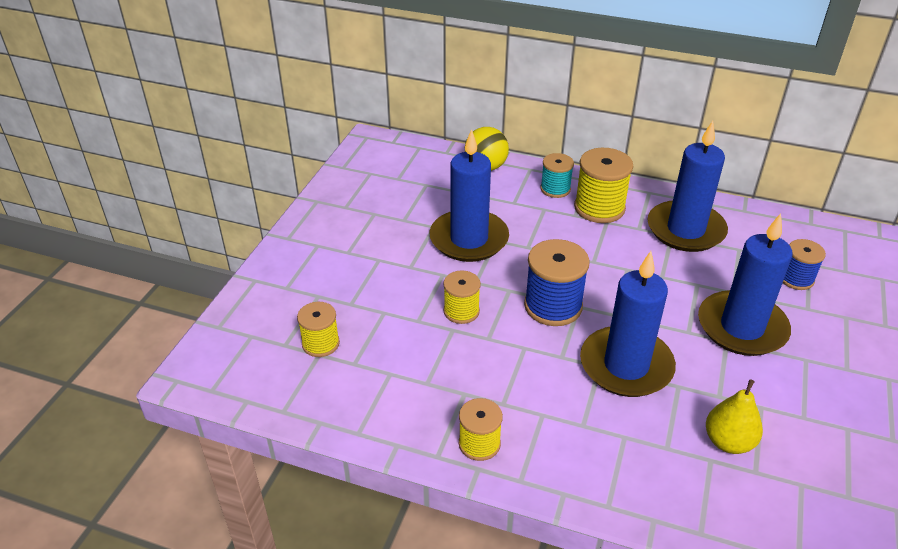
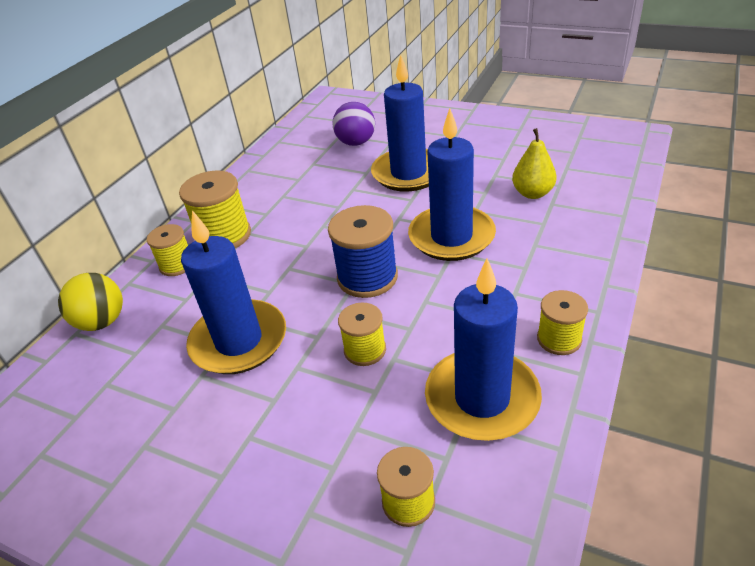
camera: 80 degrees left, 0 degrees up
turquoise spool [540,153,574,198] -> yellow spool [147,224,188,276]
blue candle [647,121,728,252] -> blue candle moved to [425,259,542,441]
blue spool [783,239,826,290] -> purple ball [332,102,375,146]

